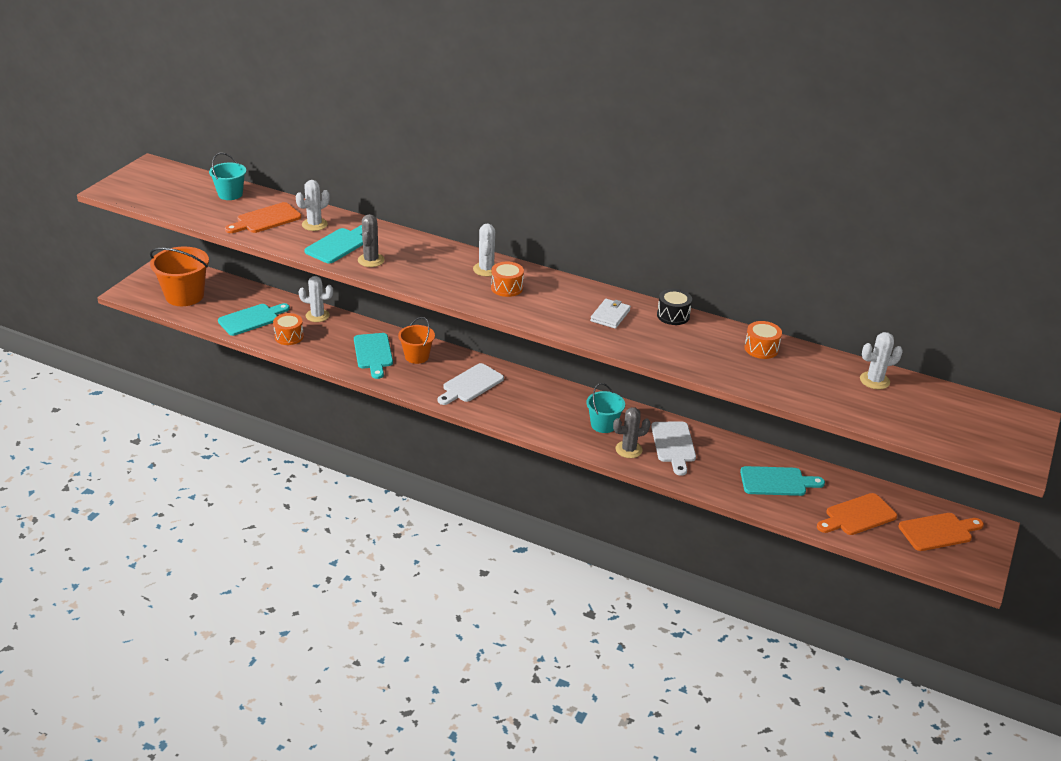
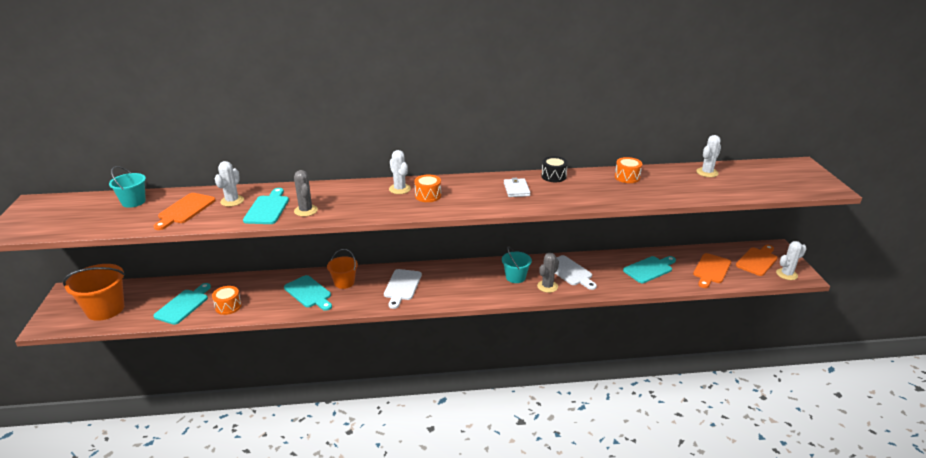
camera: 30 degrees left, 5 degrees down
white cactus [298,276,333,322] -> white cactus moved to [776,241,807,280]

